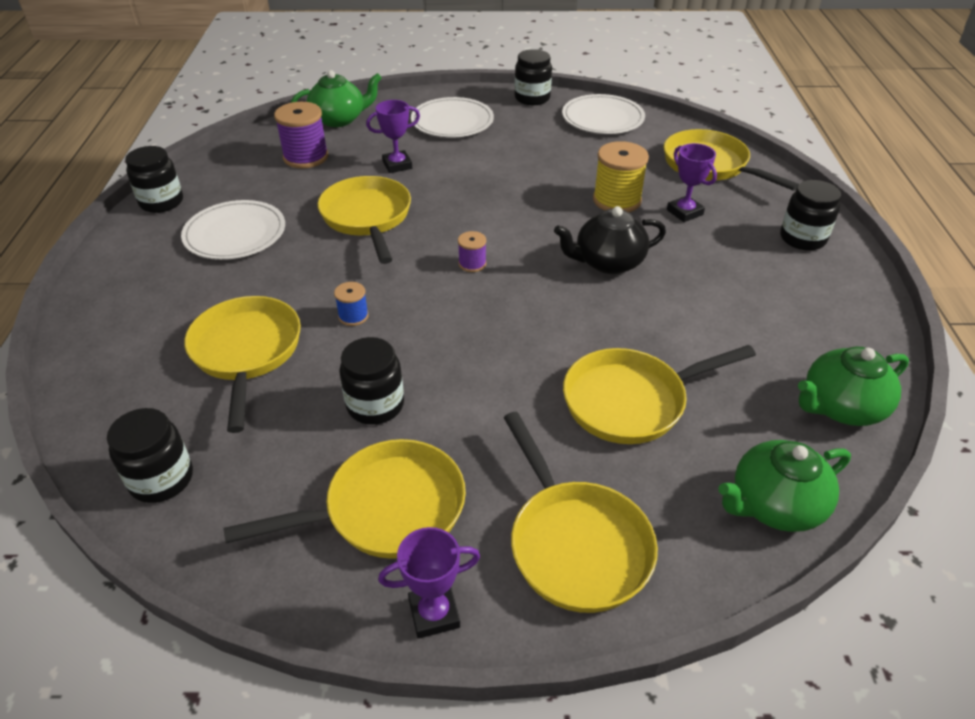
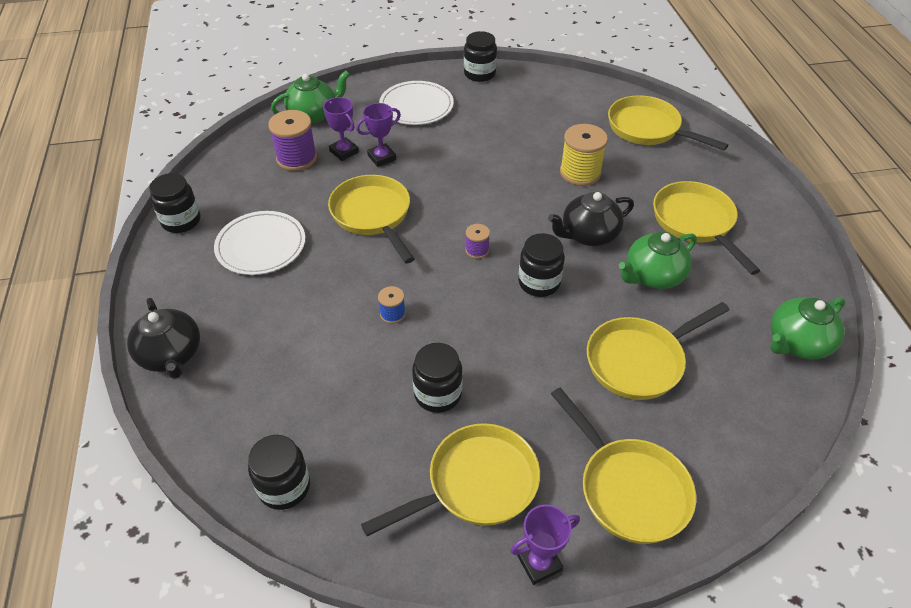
camera: 10 degrees left, 5 degrees up
yellow pan [184,296,301,433] -> yellow pan moved to [653,181,760,275]
white plate [562,94,645,134] -> none
purple trophy [667,143,717,222] -> purple trophy moved to [323,97,359,161]
green teapot [719,440,851,532] -> green teapot moved to [619,232,697,289]
black jar [780,180,841,251] -> black jar moved to [518,233,565,297]
none -> black teapot [127,298,200,379]

